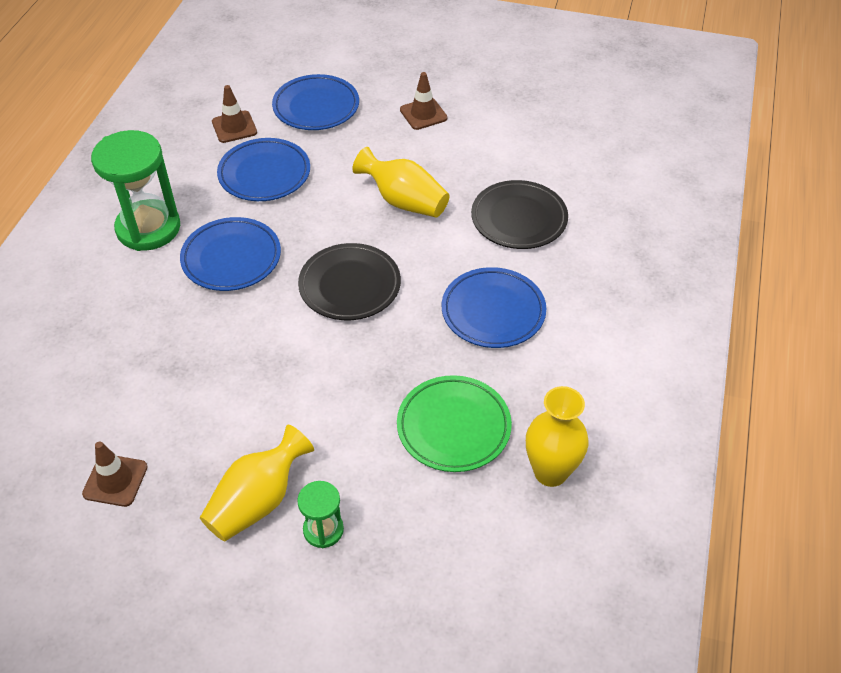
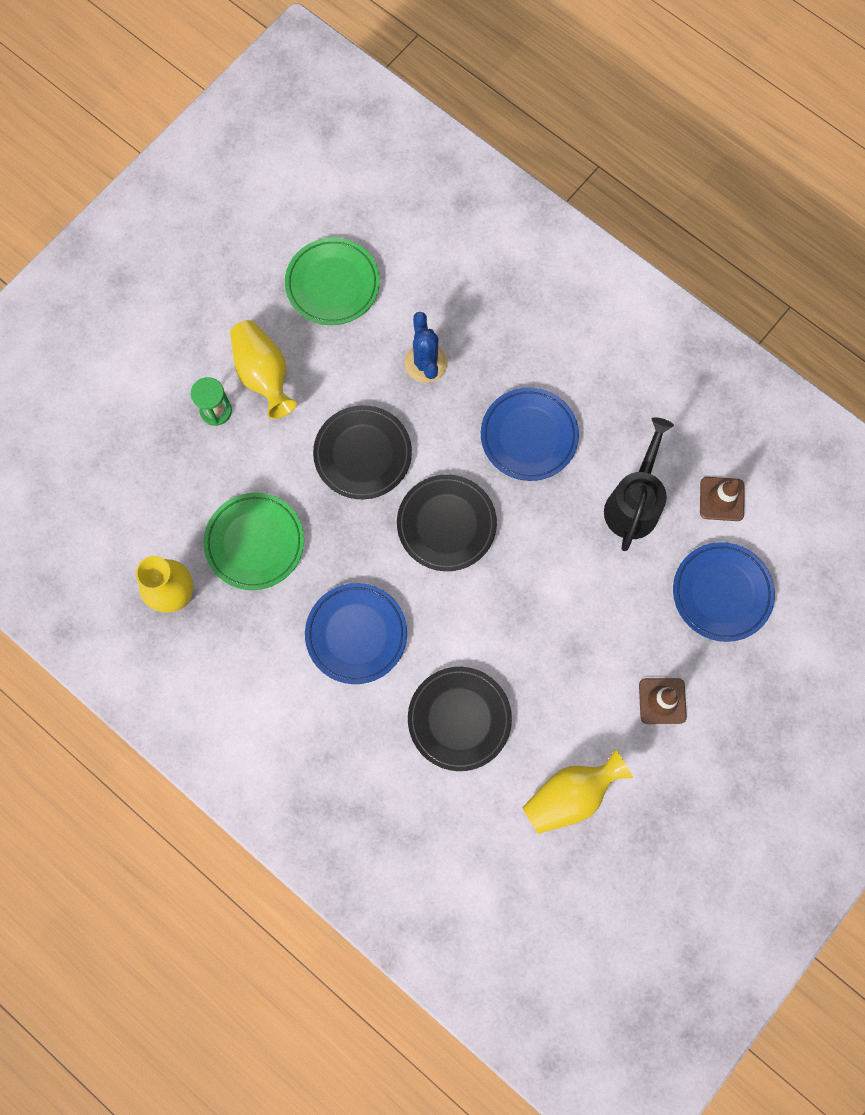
camera: 115 degrees right, 25 degrees up
brown traffic cone [82,441,148,507] -> green plate [285,238,380,325]
green hourglass [91,130,180,251] -> none
blue plate [217,138,310,201] -> black watering can [604,417,674,551]
yellow vase [352,147,450,217] -> yellow vase moved to [522,749,633,834]
none -> black plate [313,405,412,499]
none -> blue cactus [405,312,447,383]

